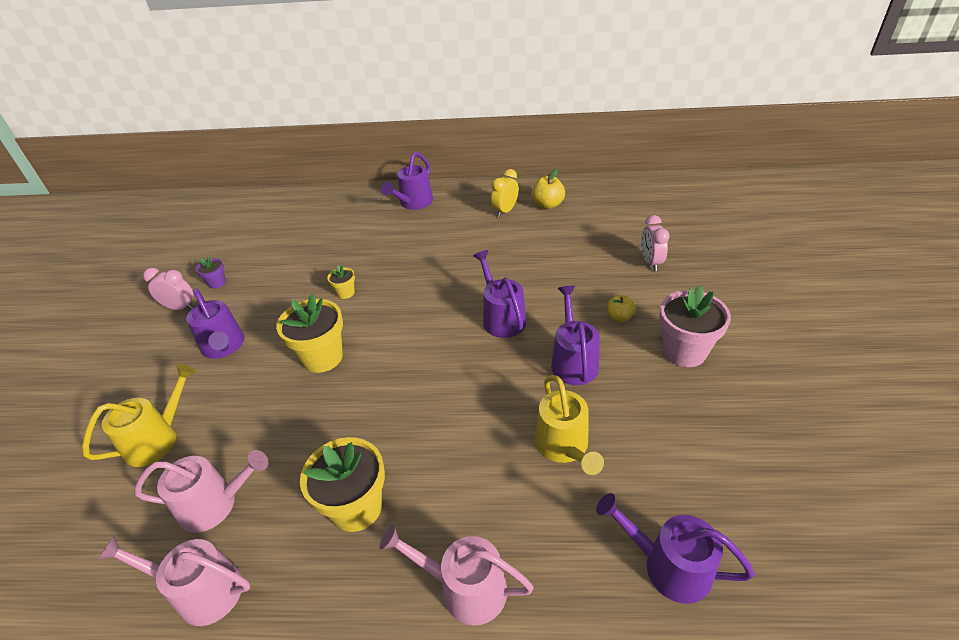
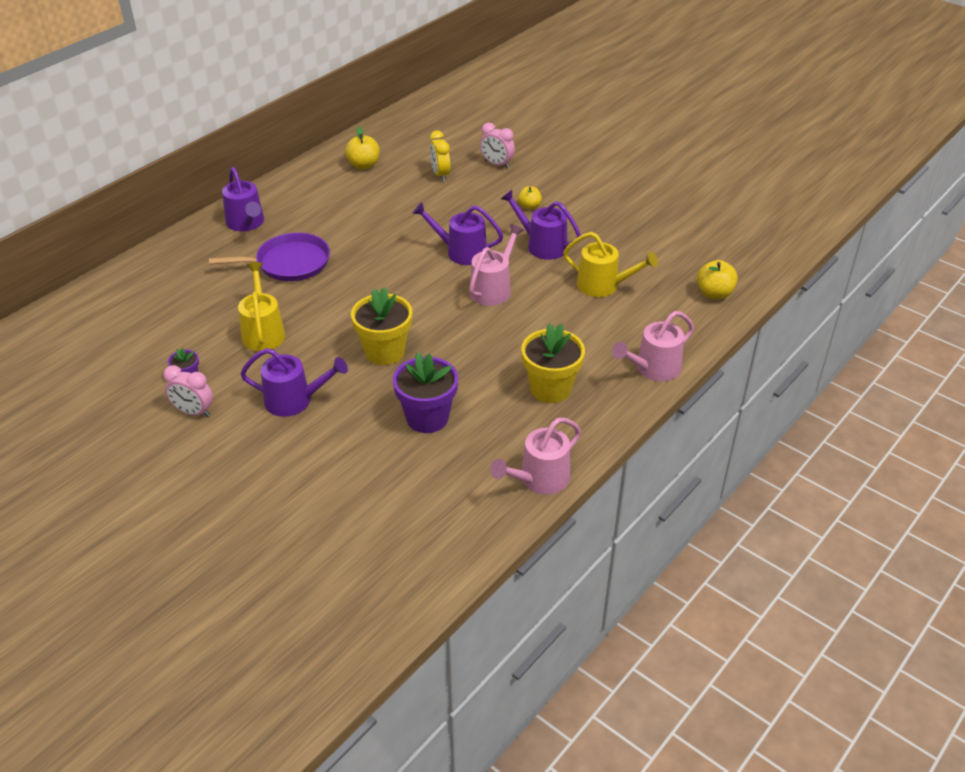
camera: 55 degrees left, 0 degrees up
yellow watering can [82,364,196,467] -> yellow watering can moved to [238,262,285,351]
pink watering can [135,450,268,533] -> pink watering can moved to [469,224,524,306]
pink clock [143,268,194,310] -> pink clock turned 120 degrees counterclockwise [163,365,213,417]
yellow flower pot [327,265,355,299] -> none
yellow clock [491,169,519,217] -> yellow clock moved to [430,131,451,181]
purple watering can [596,493,754,604] -> yellow apple [697,260,738,299]
pink flower pot [659,285,731,367] -> none
none -> purple pan [209,232,330,281]
none -> purple flower pot [393,352,458,433]

